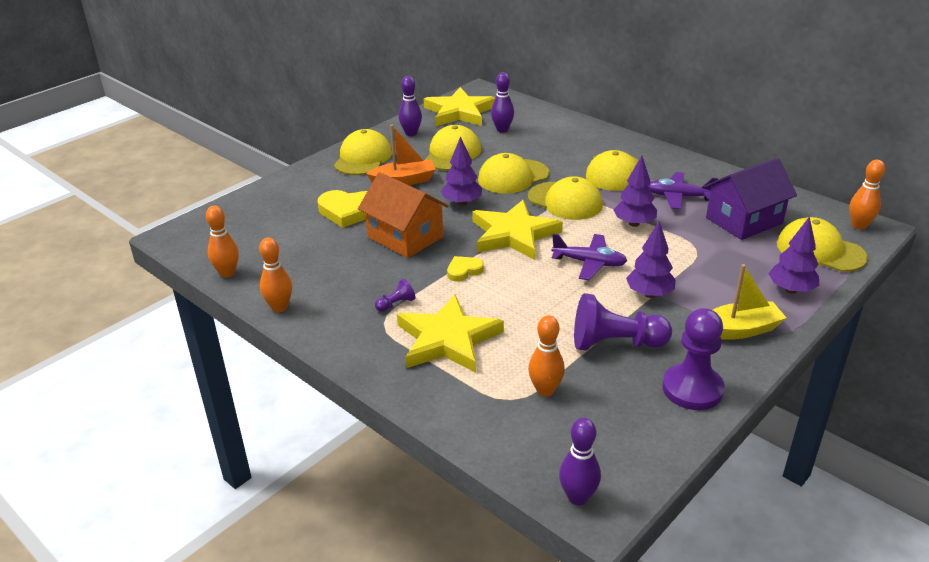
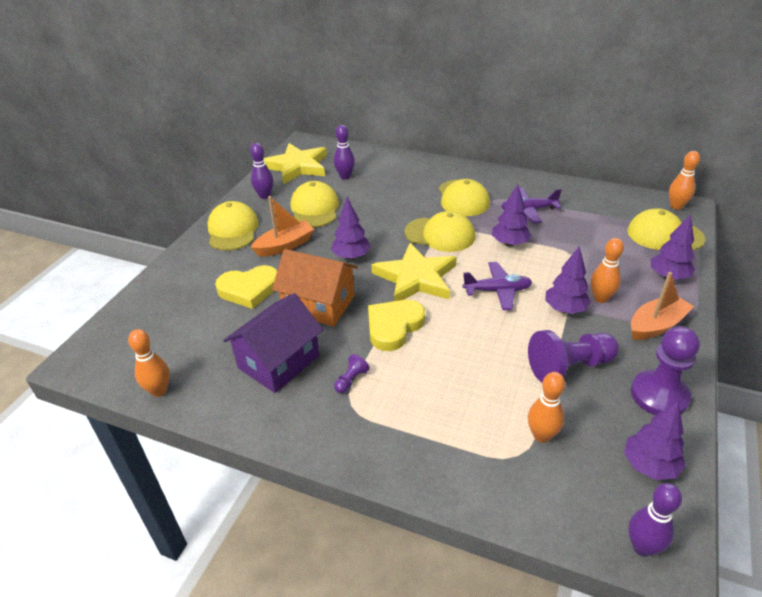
camera: 20 degrees left, 5 degrees up
orange bowling pin [259,238,292,312] -> orange bowling pin moved to [591,238,624,303]
yellow star [397,294,504,373] -> none
yellow heart [447,256,484,281] -> yellow heart [368,300,425,351], size x1.78
yellow cap [478,153,549,194] -> none
purple house [704,158,797,240] -> purple house moved to [223,293,323,393]
yellow boat [713,264,786,340] -> orange boat [631,272,694,340]
none -> purple tree [624,401,686,480]

